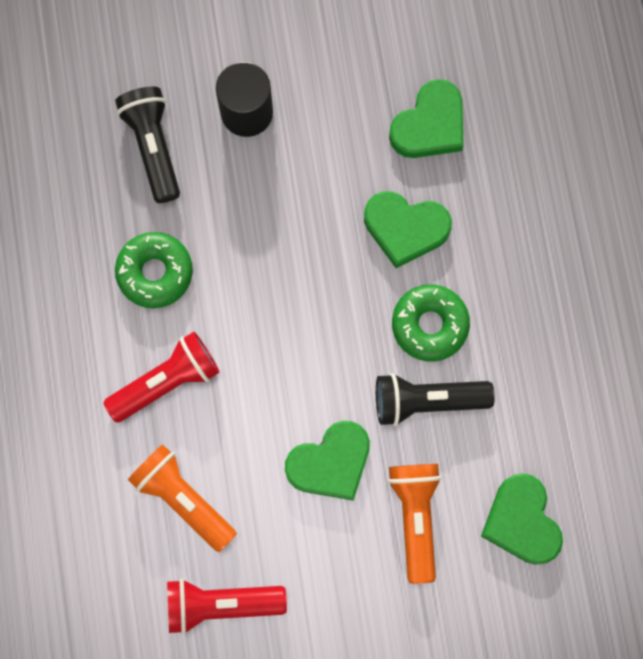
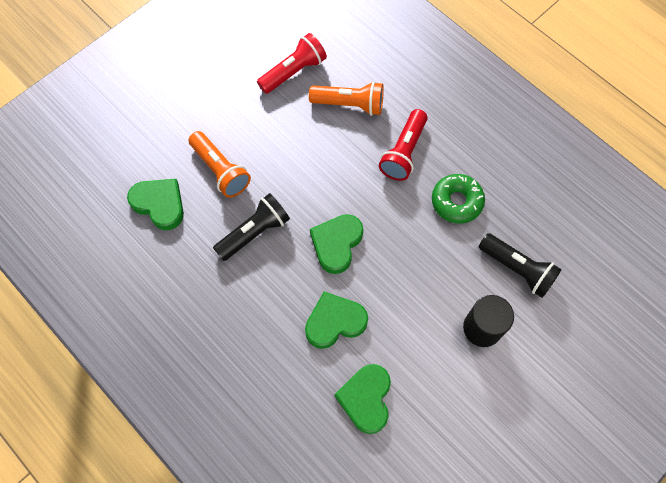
camera: 145 degrees right, 10 degrees down
green heart [285,421,370,501] -> green heart moved to [310,214,364,274]
green donut [392,285,470,361] -> none

